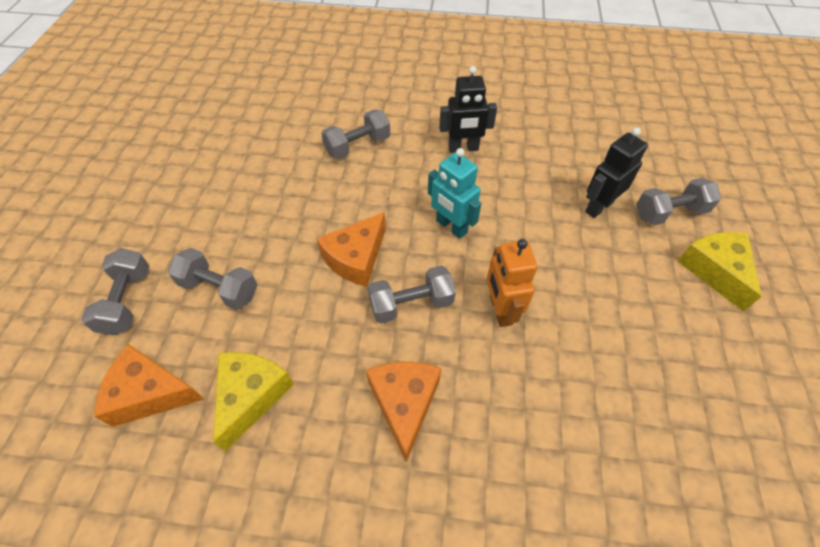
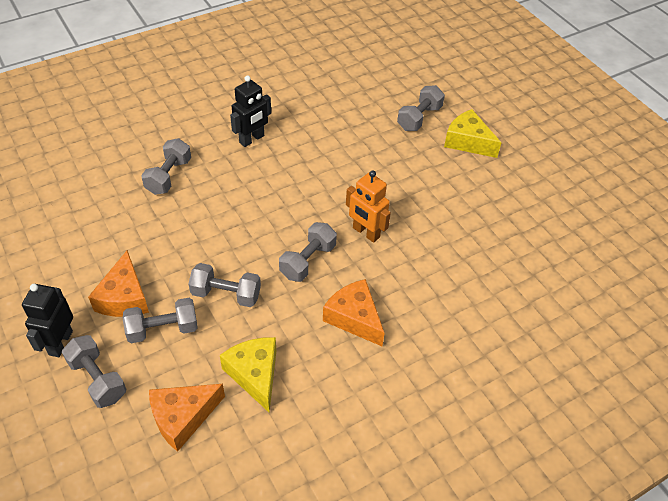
camera: 40 degrees left, 5 degrees down
orange cheese [317,212,386,287] -> orange cheese moved to [88,250,149,317]
turquoise robot [428,148,481,239] -> none
black robot [585,127,648,218] -> black robot moved to [22,284,73,357]
none -> grey dumbbell [189,263,261,307]

